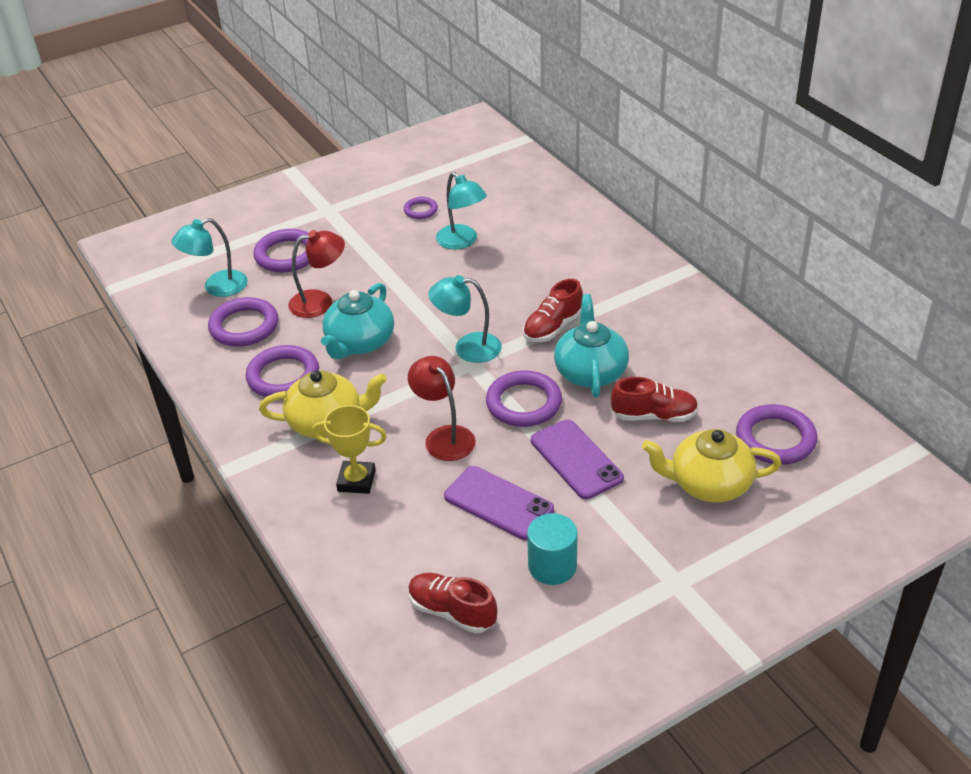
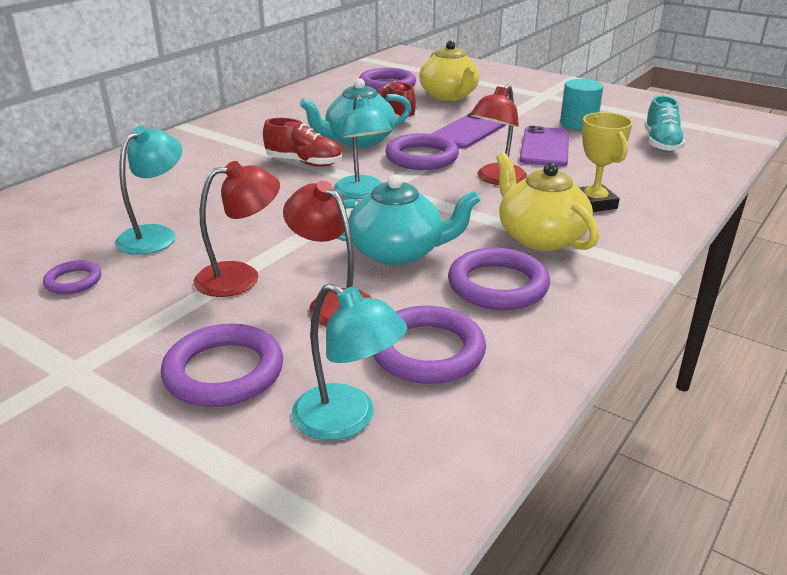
camera: 115 degrees left, 10 degrees down
red shoe [408,573,497,634] -> turquoise shoe [644,96,685,152]
none -> red lamp [193,161,280,297]

